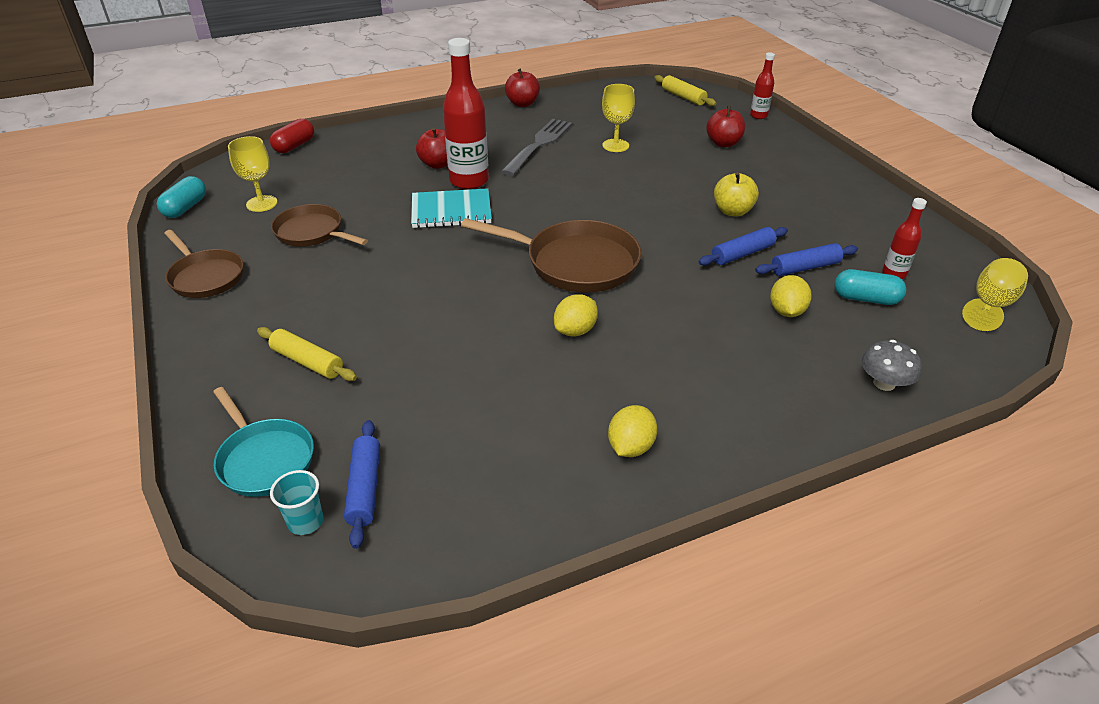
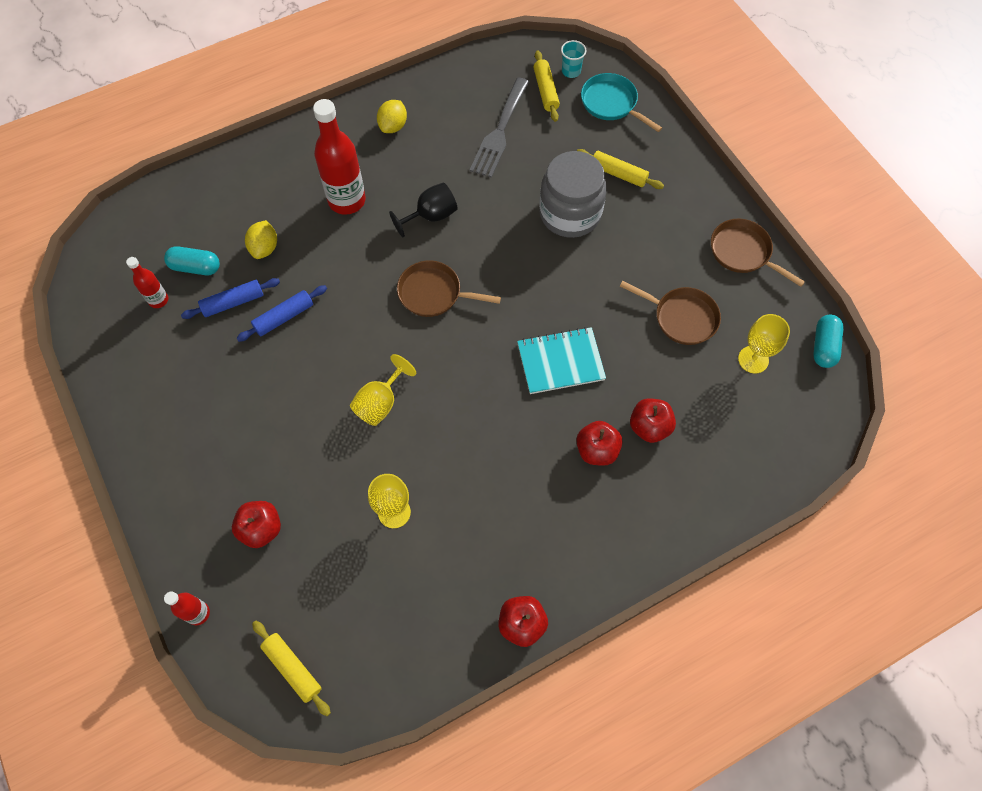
camera: 175 degrees right, 25 degrees up
red capsule [270,119,314,153] -> none
blue rolling pin [344,420,380,549] -> yellow rolling pin [534,50,560,122]
red bottle [443,38,489,189] -> red bottle moved to [313,99,366,215]
brown pan [461,218,641,293] -> brown pan [397,260,501,317], size x0.65
grey fork [501,119,573,176] -> grey fork moved to [470,78,529,178]
yellow lemon [554,294,598,337] -> black goblet [389,183,458,237]
yellow apple [714,172,759,217] -> none
grey mushroom [861,340,922,391] -> none
yellow goblet [962,258,1028,331] -> yellow goblet moved to [350,354,416,426]
none -> grey jar [539,151,607,238]
none -> red apple [630,398,676,443]

